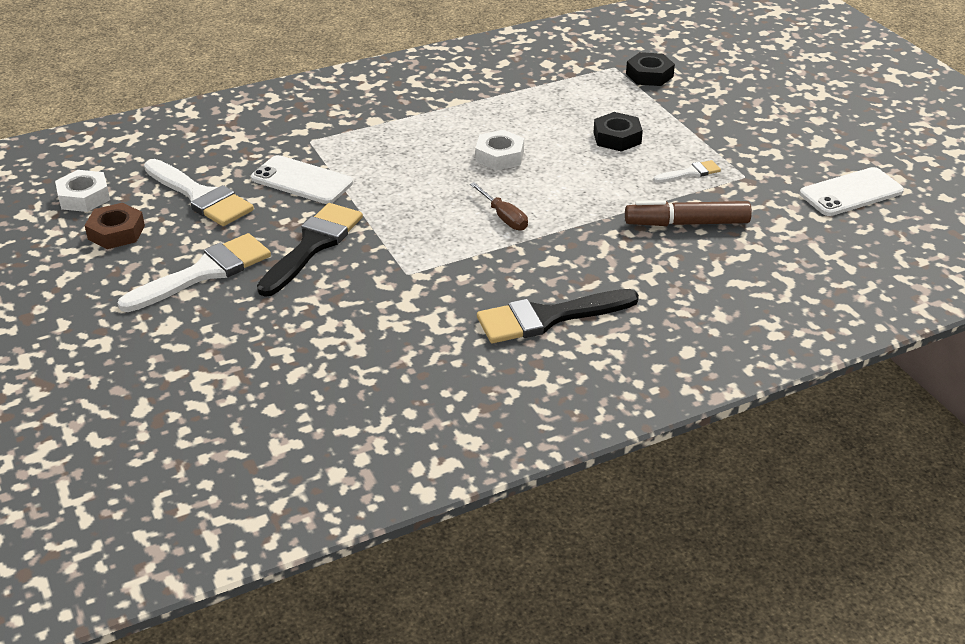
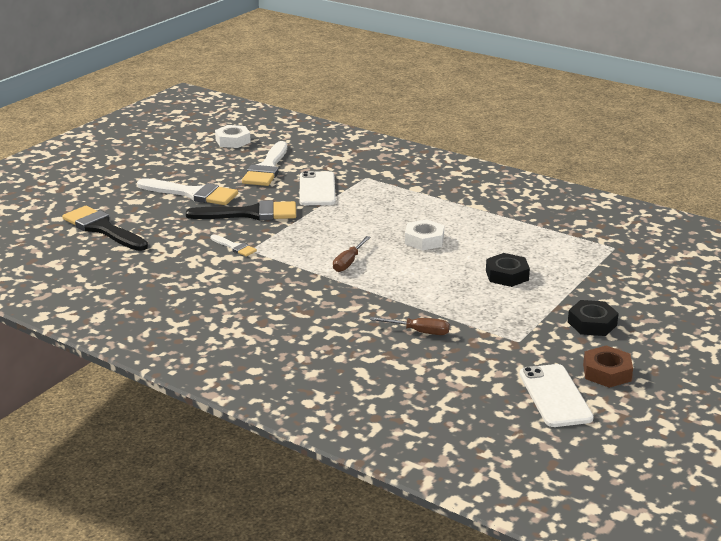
camera: 60 degrees right, 10 degrees down
brown nut [84,203,145,249] -> brown nut moved to [583,345,633,388]
black brush [477,289,639,343] -> black brush moved to [62,206,148,251]
brown marker [625,200,752,226] -> brown screwdriver [370,317,450,335]
black nut [626,52,675,86] -> black nut moved to [568,300,619,336]
white brush [653,160,721,182] -> white brush moved to [210,234,257,257]
white phone [800,167,904,216] -> white phone turned 45 degrees clockwise [519,364,594,427]

